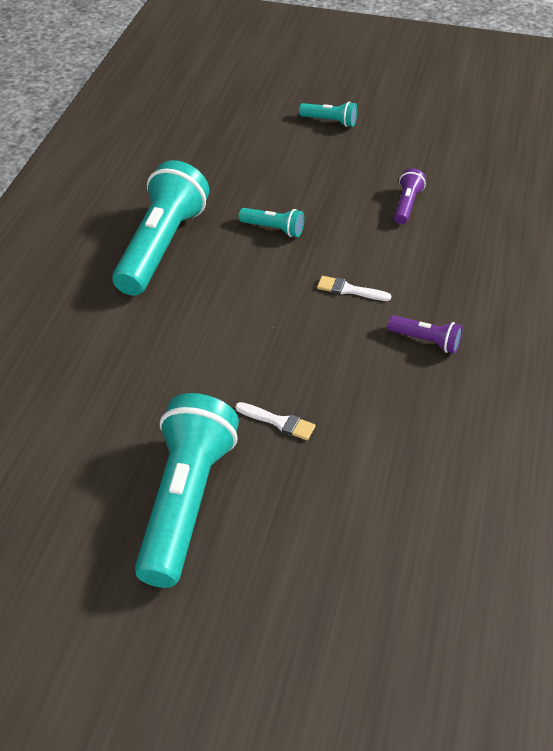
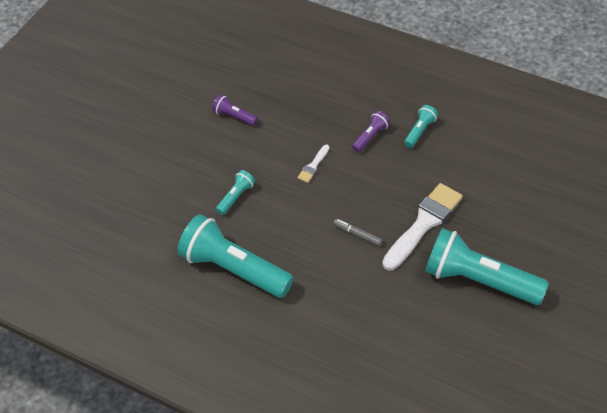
camera: 75 degrees left, 5 degrees up
white brush [235,402,316,440] -> white brush [382,183,463,270], size x2.16
turquoise flashlight [299,102,357,127] -> turquoise flashlight moved to [404,105,438,148]
none -> grey marker [333,219,383,246]

